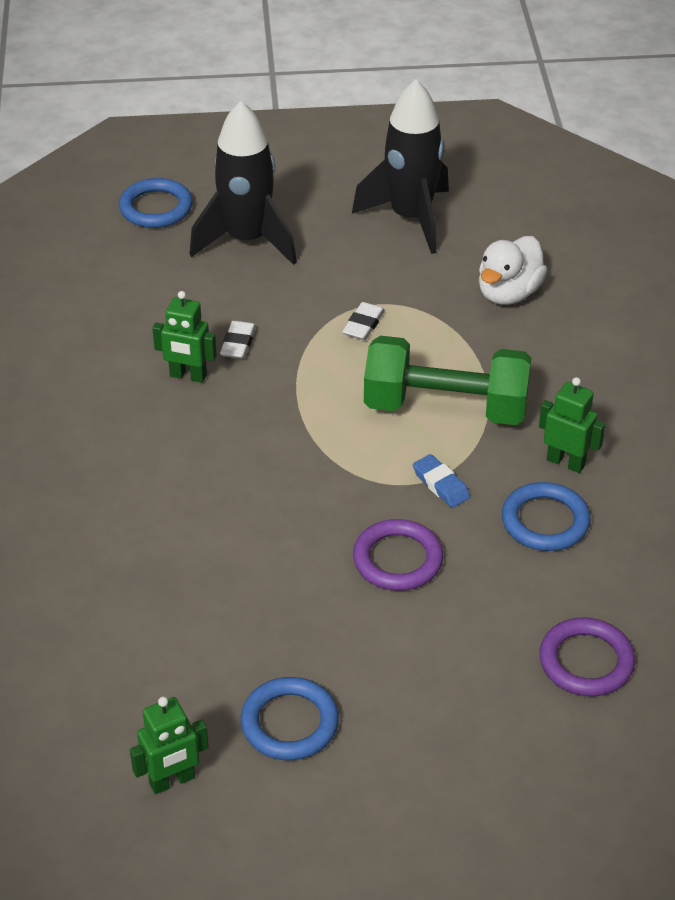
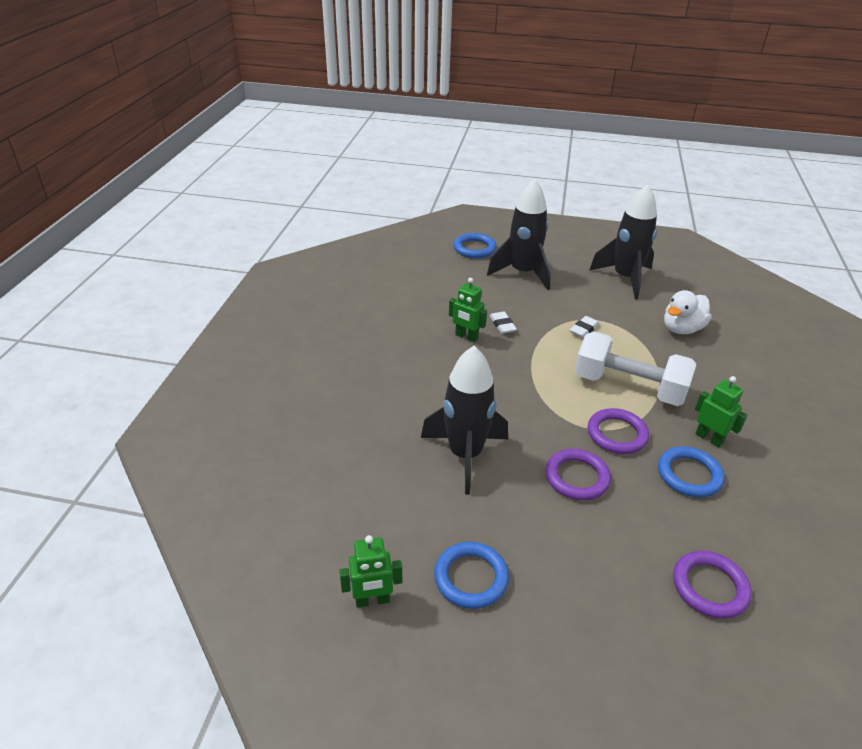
camera: 15 degrees right, 5 degrees down
white eraser [220,321,256,359] -> white eraser turned 45 degrees counterclockwise [490,312,517,334]
green dumbbell [364,336,531,425] -> white dumbbell [575,331,696,406]
blue eraser [413,454,470,508] -> purple ring [588,408,649,454]
none -> black rocket [421,346,508,495]

